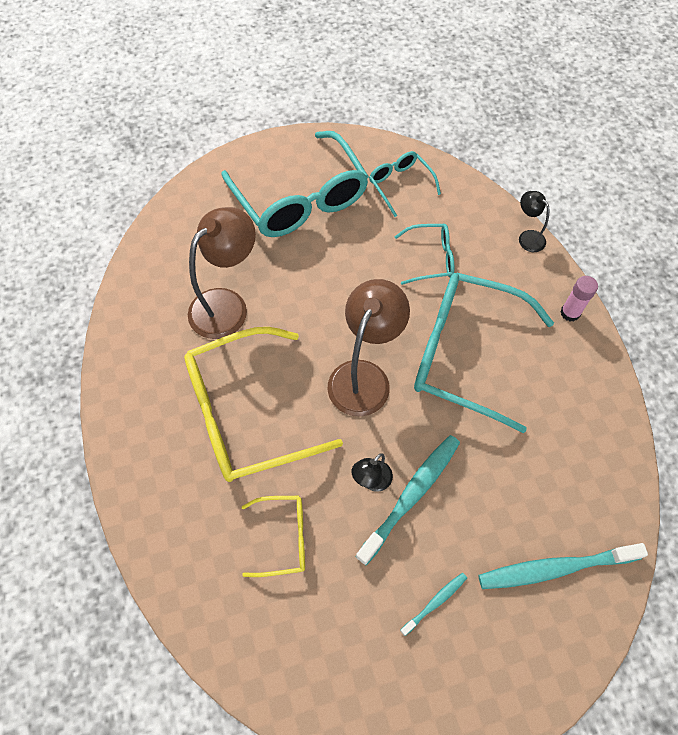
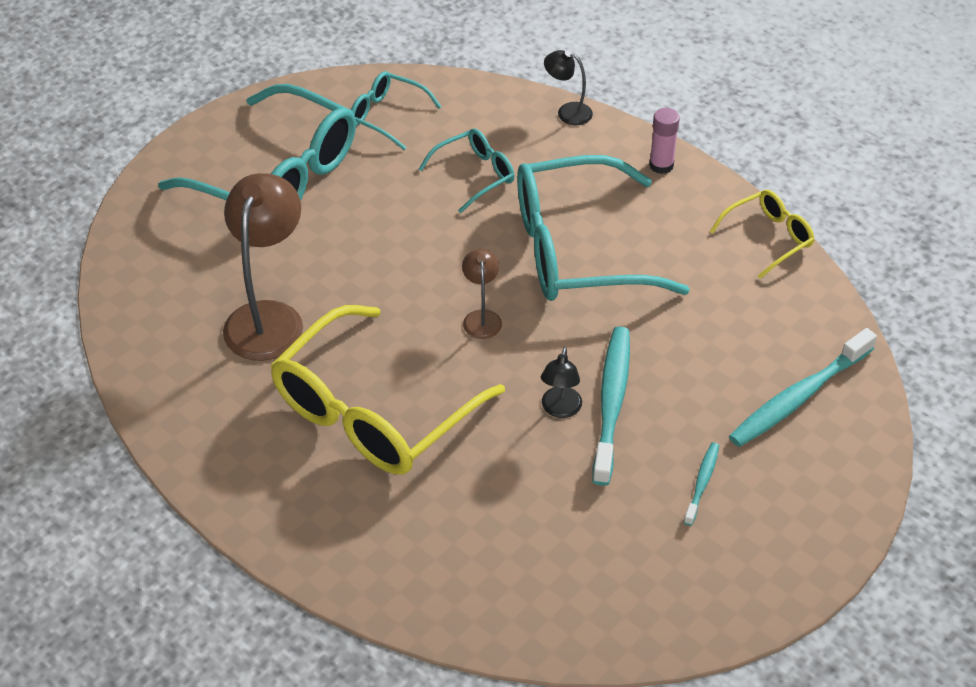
camera: 30 degrees left, 15 degrees down
yellow glasses [242,496,305,577] -> yellow glasses moved to [710,190,814,279]
brown lamp [328,279,410,417] -> brown lamp [462,249,502,339], size x0.49

